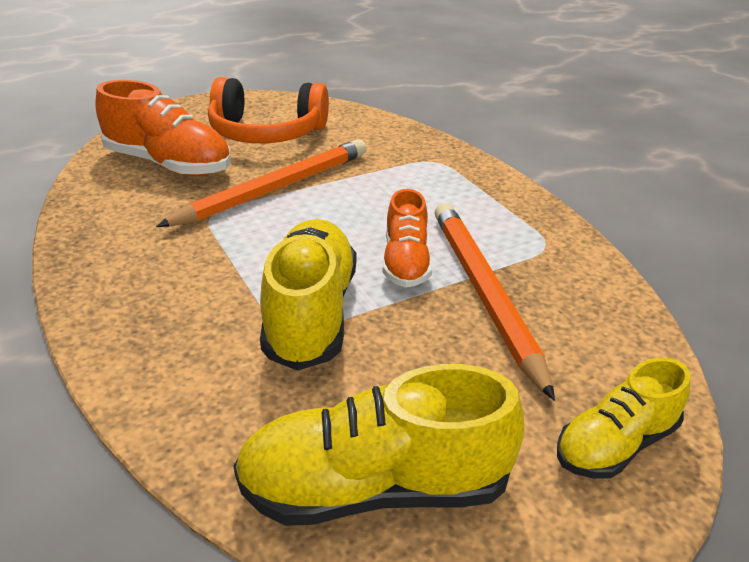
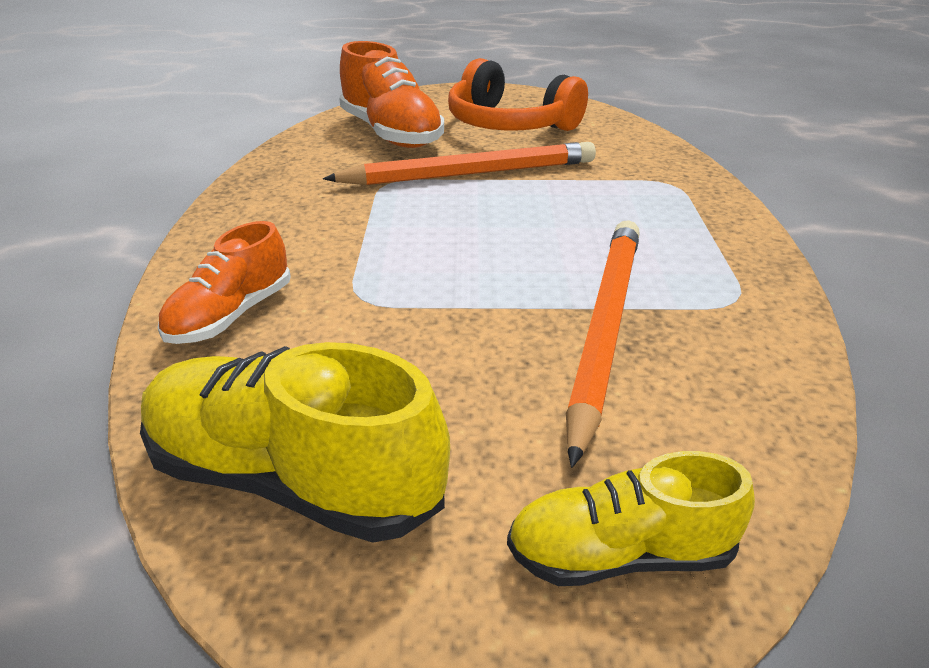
camera: 30 degrees right, 0 degrees up
yellow shoe [260,219,356,370] -> none
orange shoe [382,189,432,287] -> orange shoe moved to [157,221,291,344]

